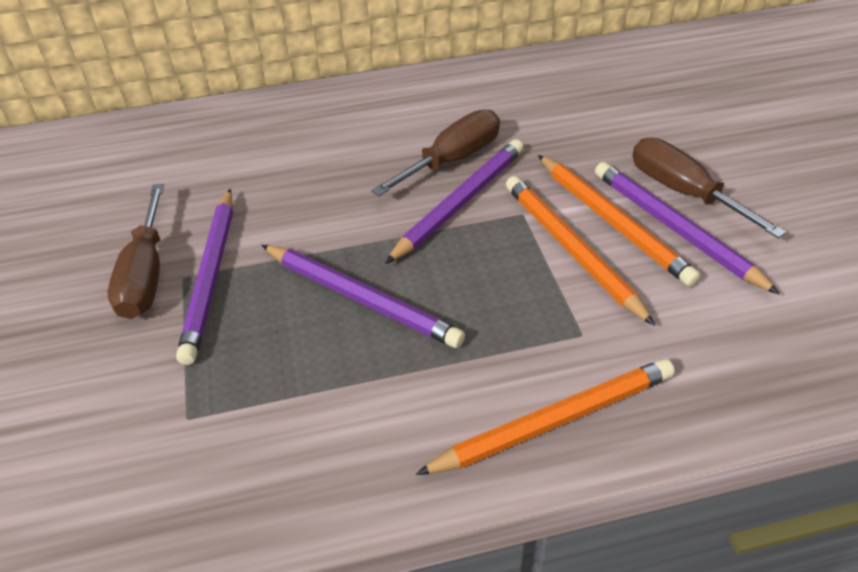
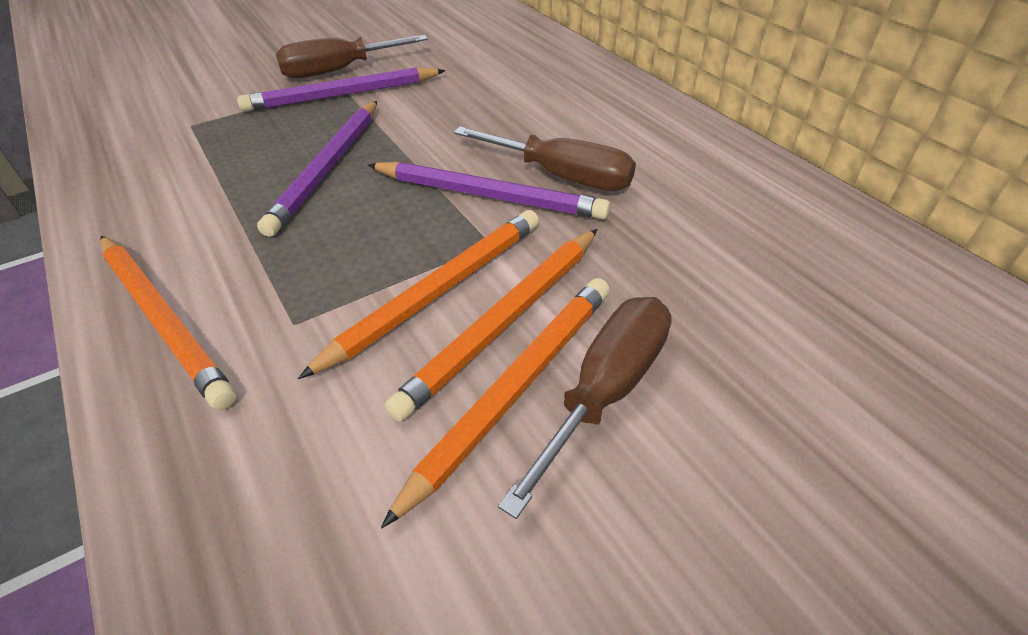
camera: 70 degrees right, 0 degrees up
purple pencil [595,162,780,295] -> orange pencil [381,278,610,528]

